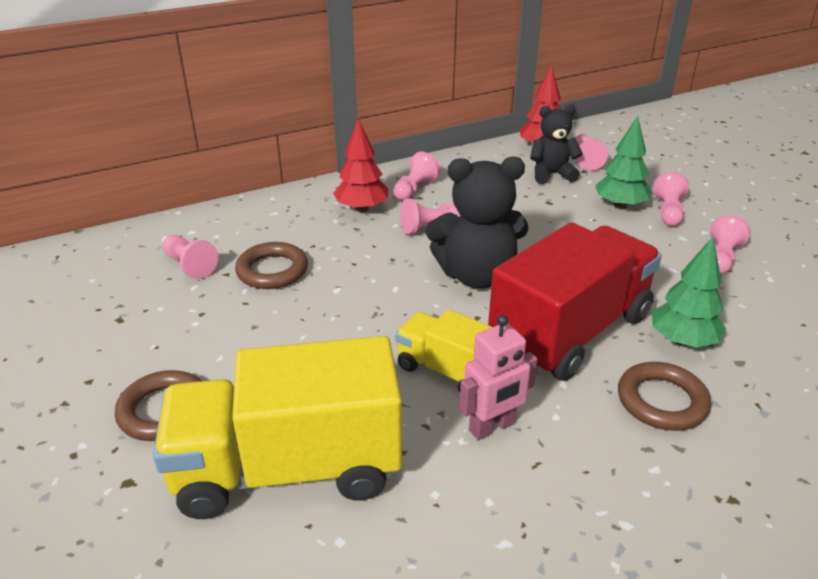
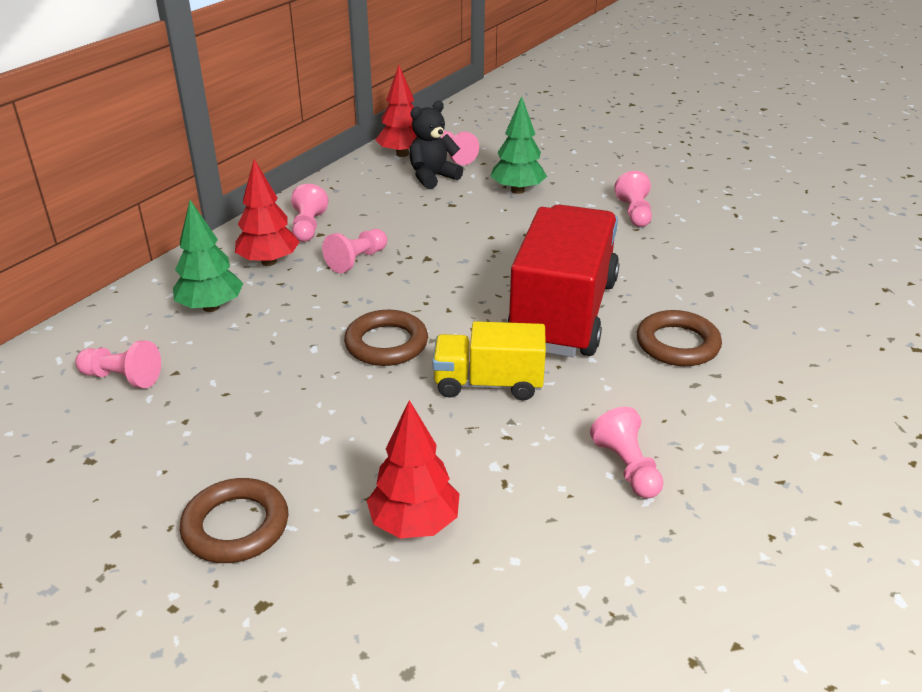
camera: 30 degrees left, 0 degrees up
yellow truck [153,336,402,519] -> red tree [367,400,460,539]
brown ring [235,242,308,289] -> brown ring moved to [344,310,428,366]
black teddy bear [425,157,528,288] -> none
pink robot [459,315,538,440] -> none
green tree [652,237,726,348] -> green tree moved to [173,200,243,312]
pink pawn [653,172,688,226] -> pink pawn moved to [590,407,663,499]

